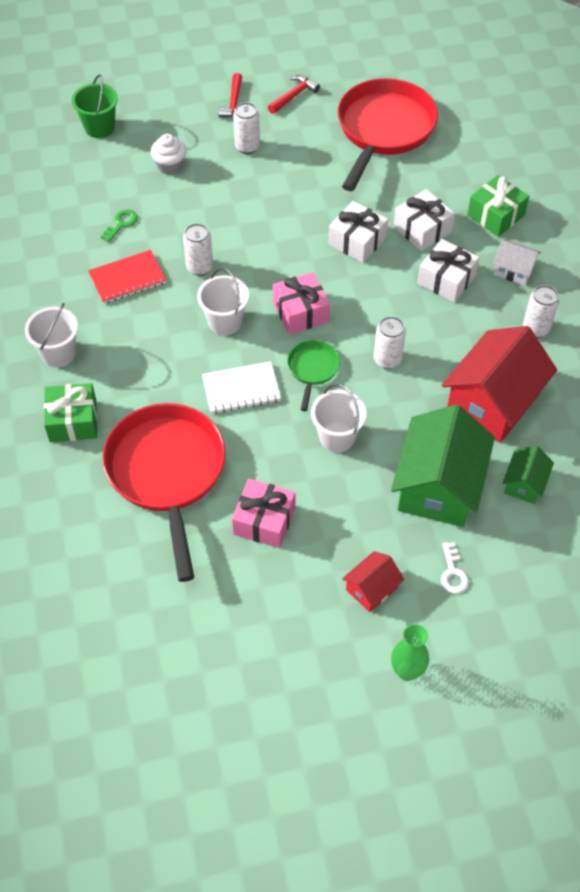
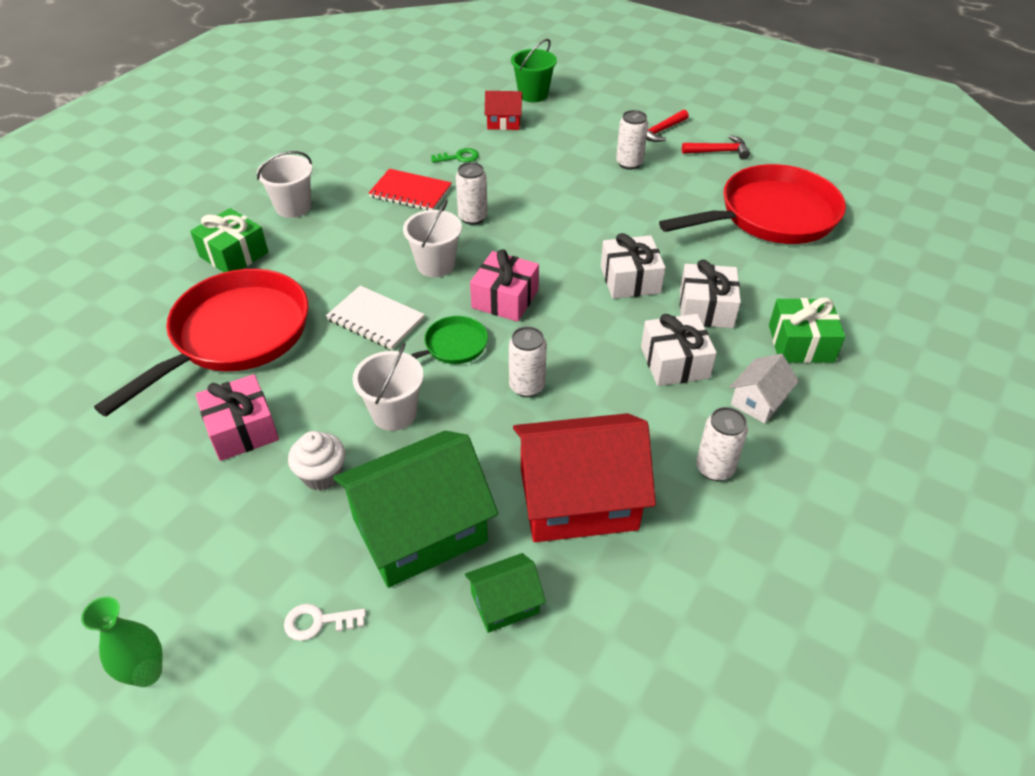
camera: 45 degrees right, 10 degrees down
white cupcake [151,134,187,175] -> white cupcake moved to [288,431,345,491]
red house [342,551,404,612] -> red house moved to [485,91,523,130]
white key [441,542,469,593] -> white key turned 45 degrees clockwise [284,604,366,641]
white house [493,240,541,286] -> white house turned 60 degrees clockwise [730,354,799,424]

